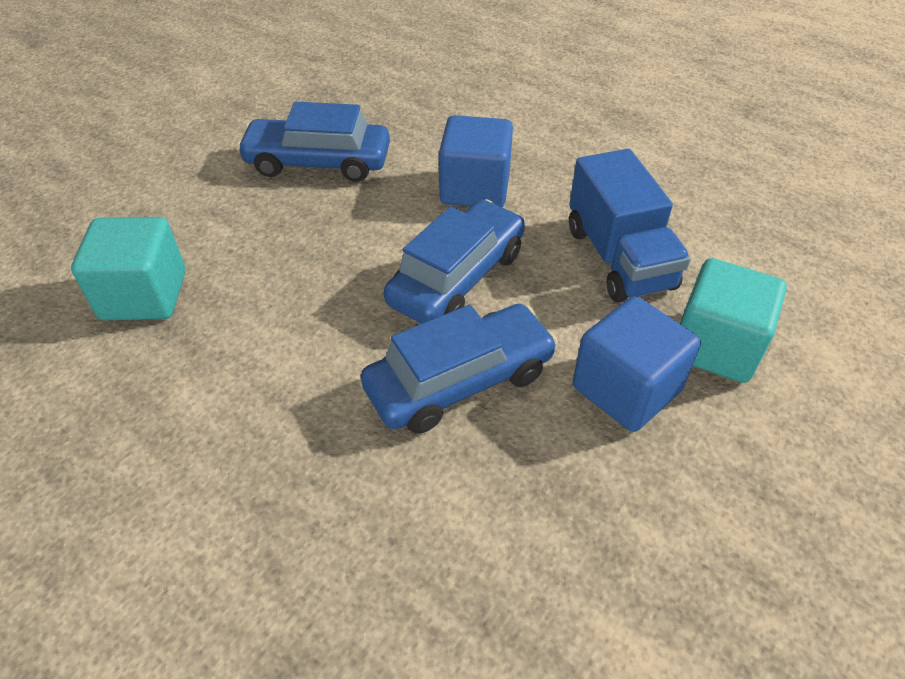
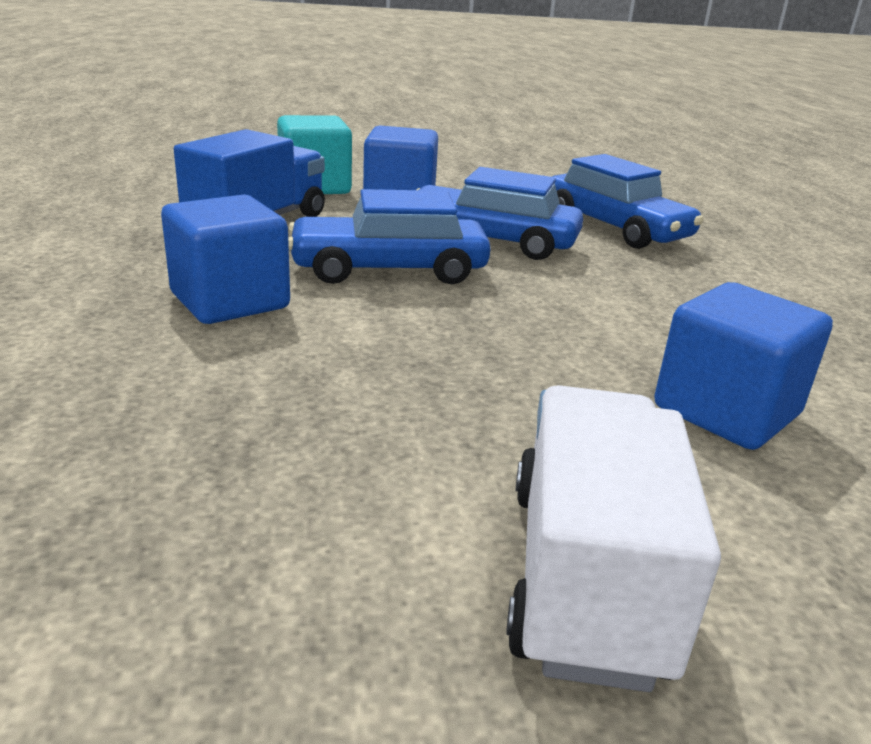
camera: 135 degrees left, 20 degrees down
turquoise cube [71,217,185,320] -> blue cube [654,282,833,450]
blue car [236,102,390,182] -> blue car moved to [552,154,704,249]
none -> white truck [506,385,721,692]

